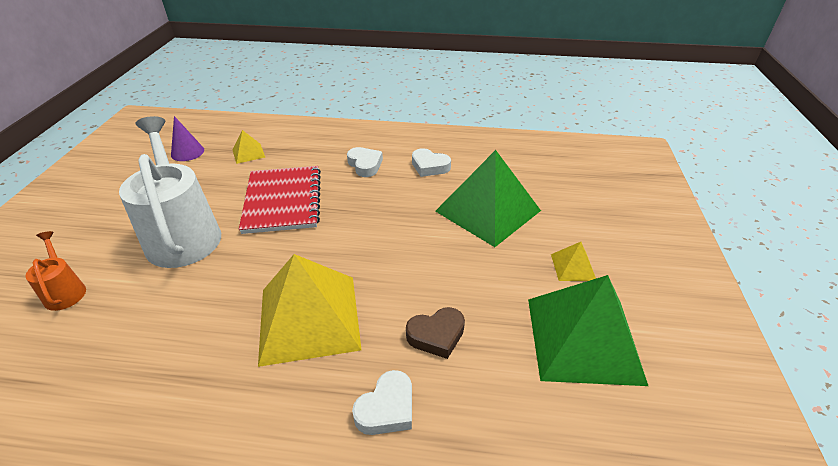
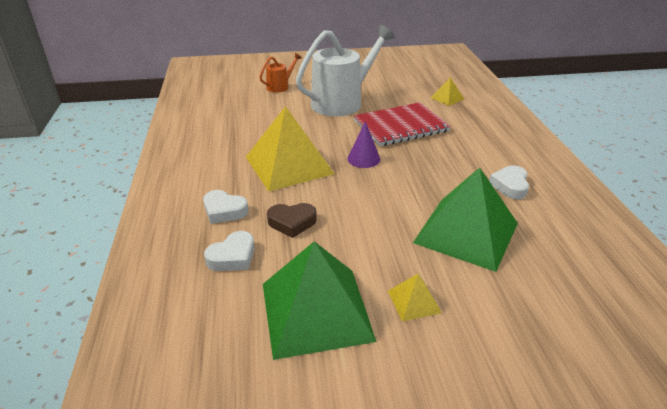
camera: 75 degrees right, 5 degrees down
purple cone [171,116,204,161] -> purple cone moved to [347,121,380,168]
white heart [347,147,383,177] -> white heart moved to [204,231,255,271]
brown heart [406,307,465,359] -> brown heart turned 60 degrees counterclockwise [267,203,317,238]

